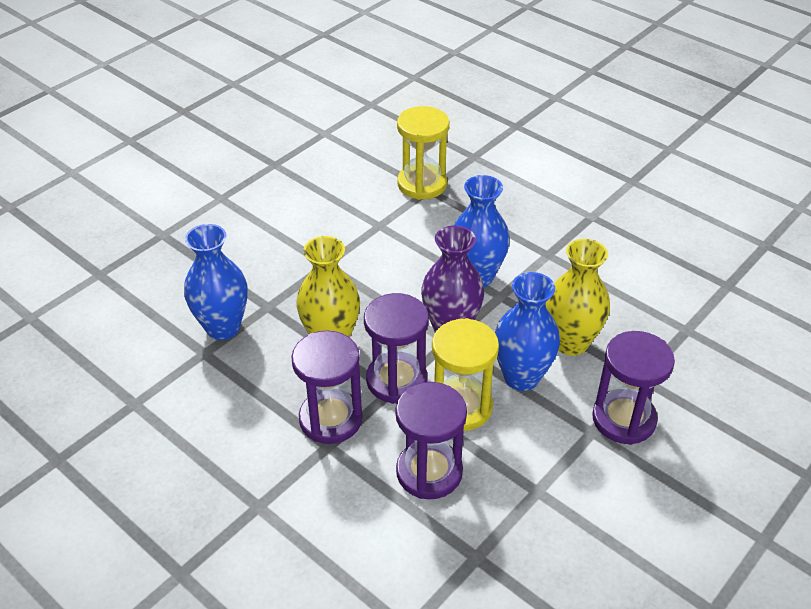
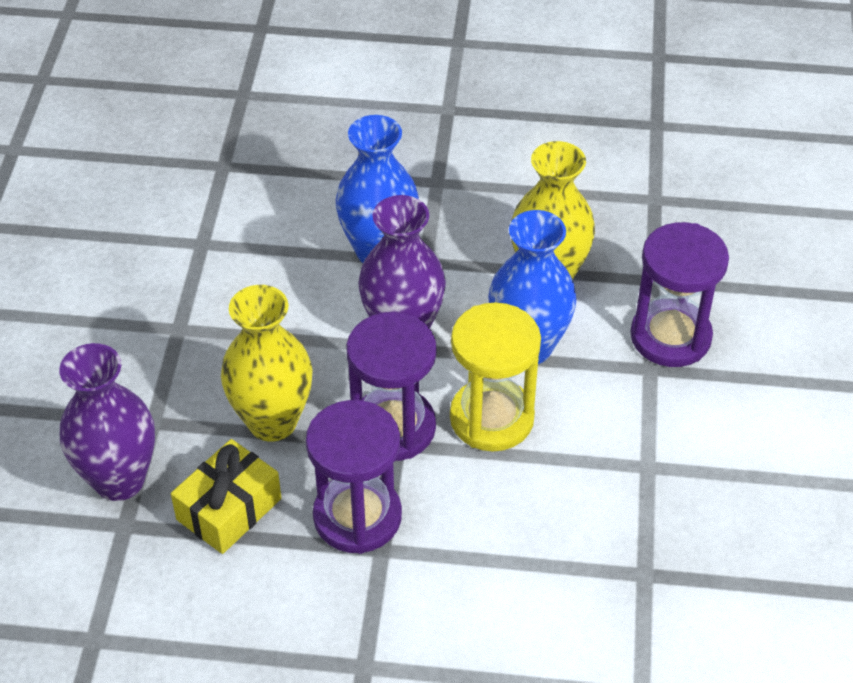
camera: 35 degrees left, 5 degrees up
blue vase [184,224,248,340] -> purple vase [59,343,155,501]
purple hourglass [395,382,467,499] -> none
yellow hourglass [397,106,449,200] -> none
none -> yellow gift [171,439,281,554]

